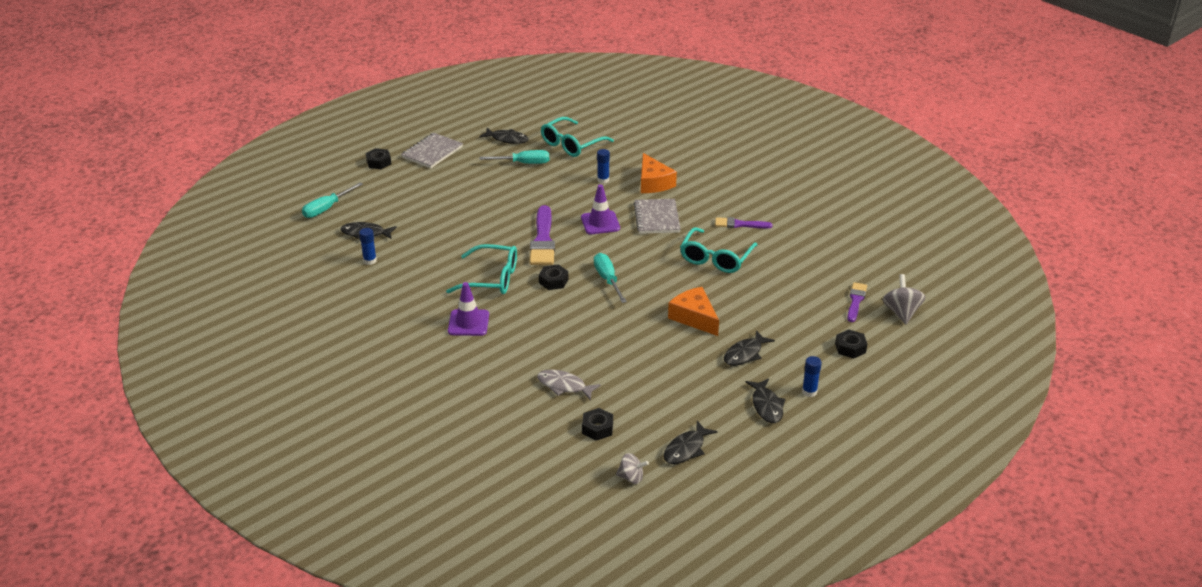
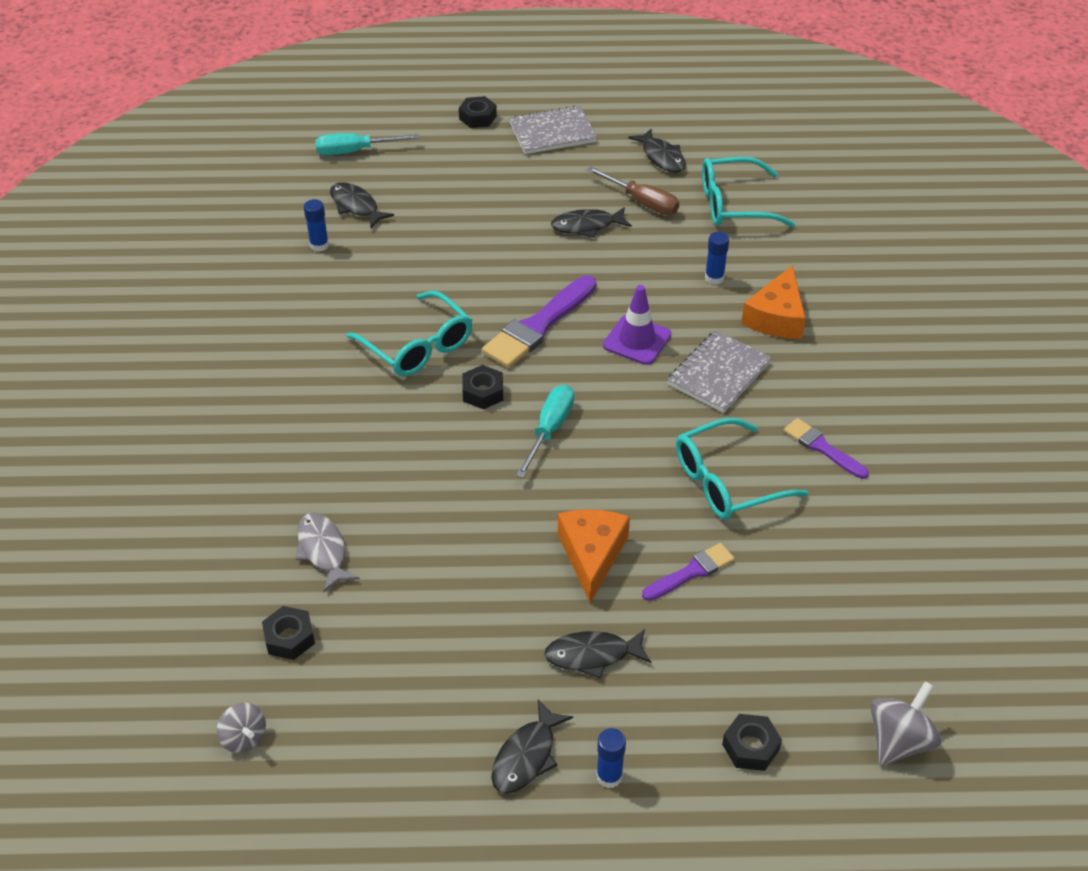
camera: 40 degrees right, 10 degrees up
purple traffic cone [448,282,489,336] -> none
turquoise screwdriver [480,150,549,164] -> brown screwdriver [587,166,679,215]
black fish [664,421,718,464] -> black fish moved to [551,207,632,237]
purple brush [847,282,867,322] -> purple brush moved to [642,543,735,601]

